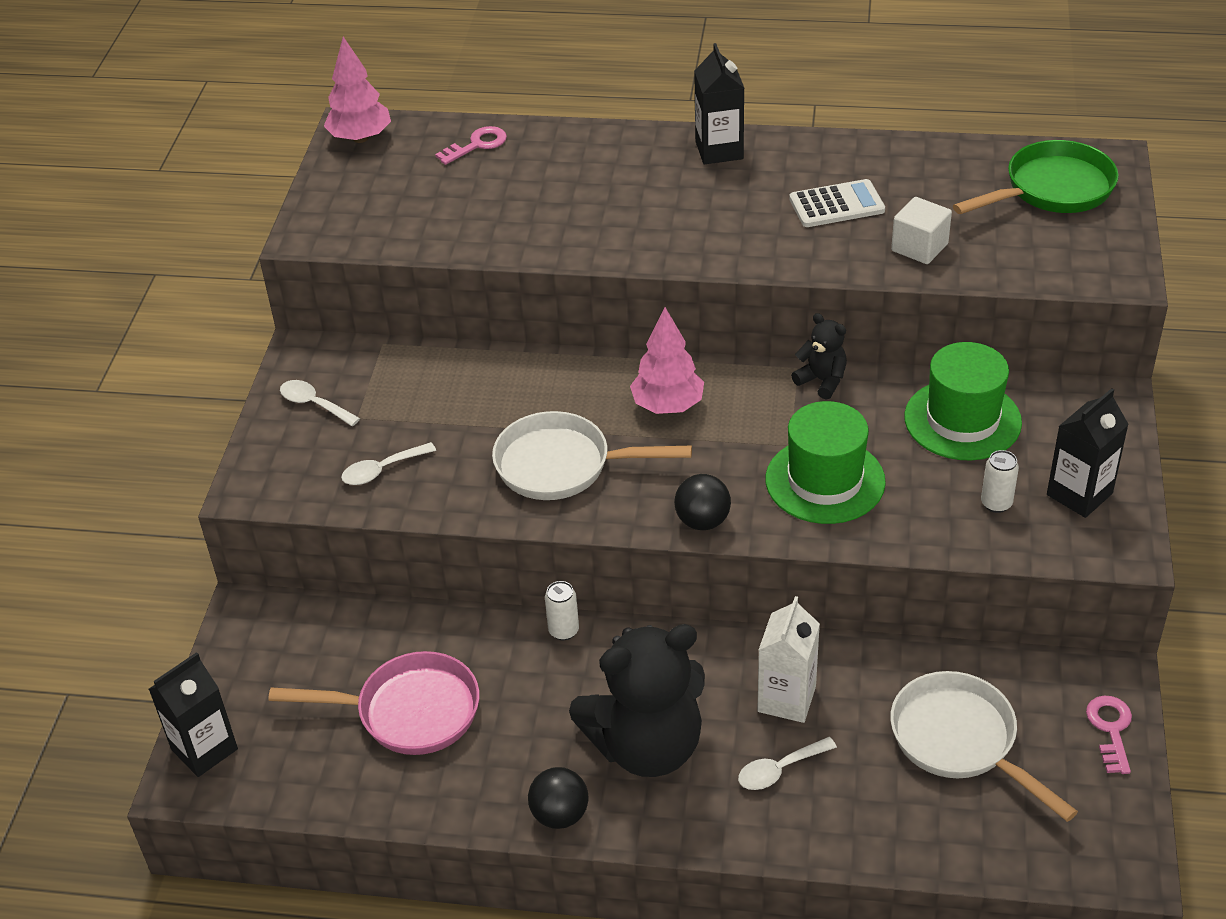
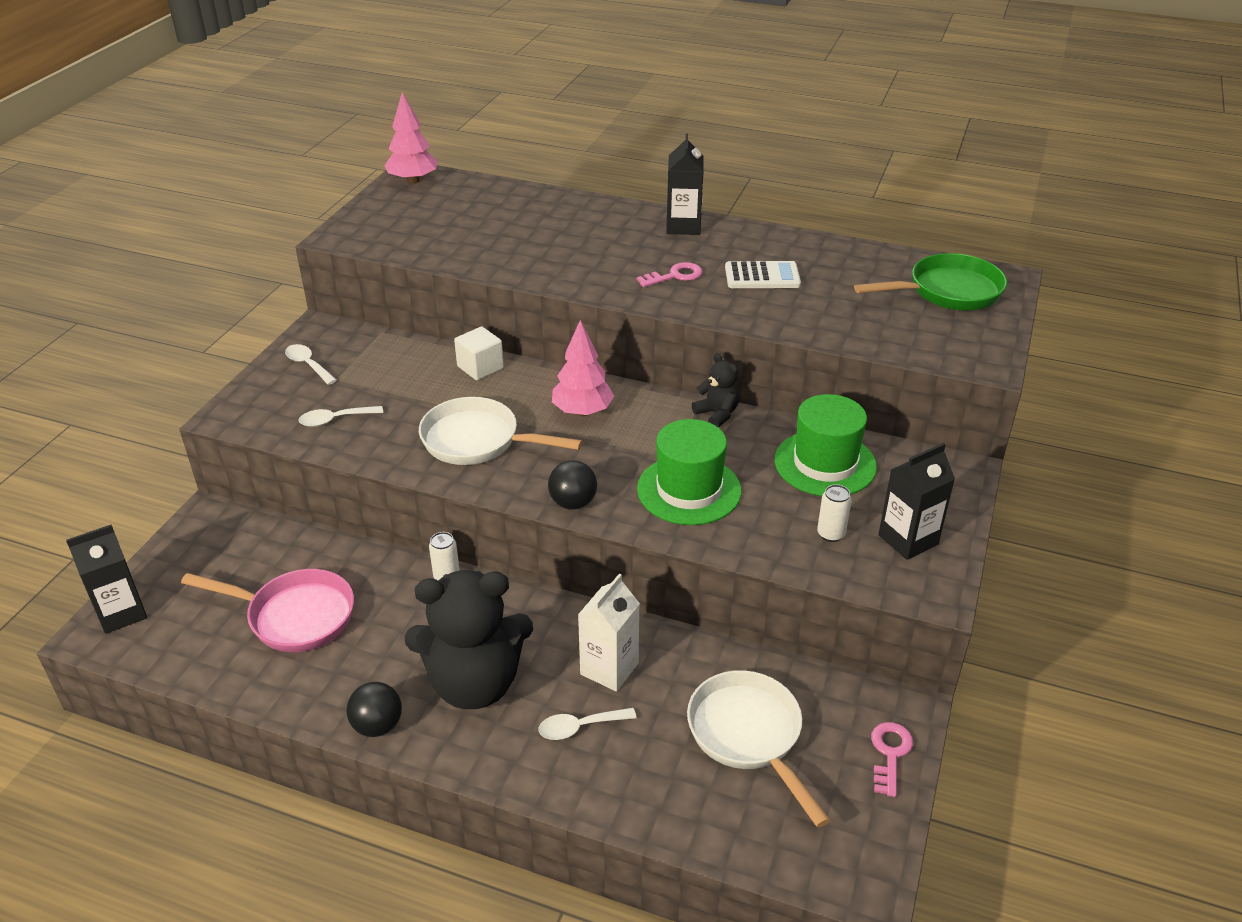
camera: 10 degrees right, 5 degrees down
pink key [435,126,507,165] -> pink key moved to [637,262,702,287]
white cube [891,197,952,264] -> white cube moved to [454,326,504,380]

